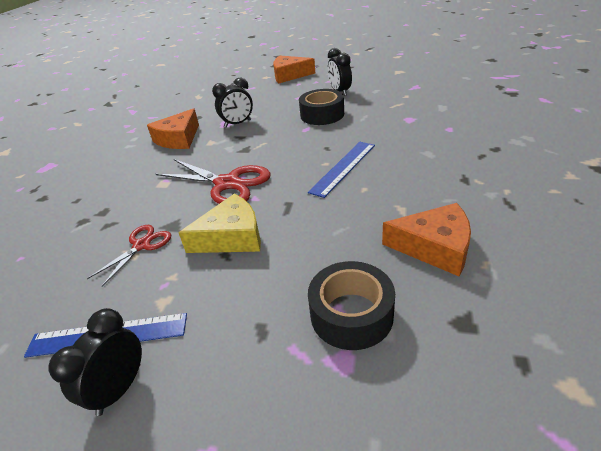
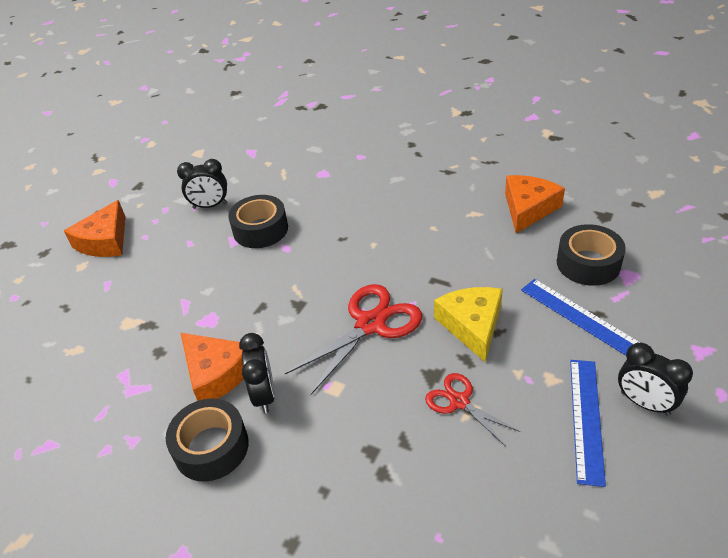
camera: 75 degrees left, 5 degrees up
black clock [212,77,253,128] -> black clock moved to [239,333,275,413]
blue ruler [308,142,375,198] -> blue ruler moved to [521,279,640,356]
none -> black tape [166,399,249,481]

